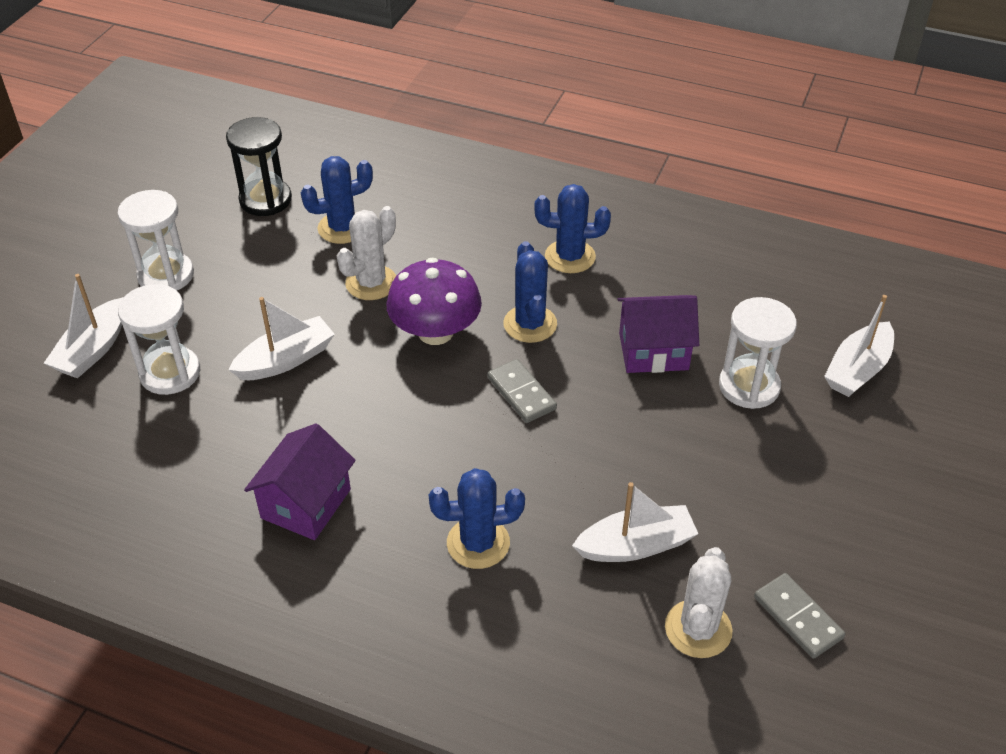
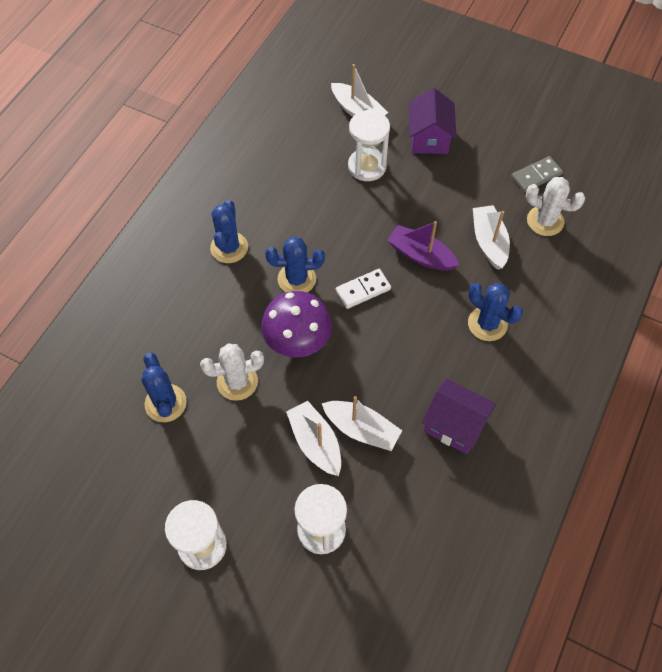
camera: 85 degrees left, 15 degrees up
white boat [44,274,123,378] -> white boat moved to [322,396,402,451]
black hourglass [226,117,292,216] -> none
white cactus [337,206,396,300] -> white cactus turned 60 degrees counterclockwise [200,343,264,401]
blue cactus [429,468,525,569] -> blue cactus turned 45 degrees counterclockwise [468,283,523,341]
grey domino [487,359,557,423] -> white domino [335,269,391,309]
purple house [617,295,699,373] -> purple house moved to [409,88,456,154]
none -> purple boat [387,221,459,271]

